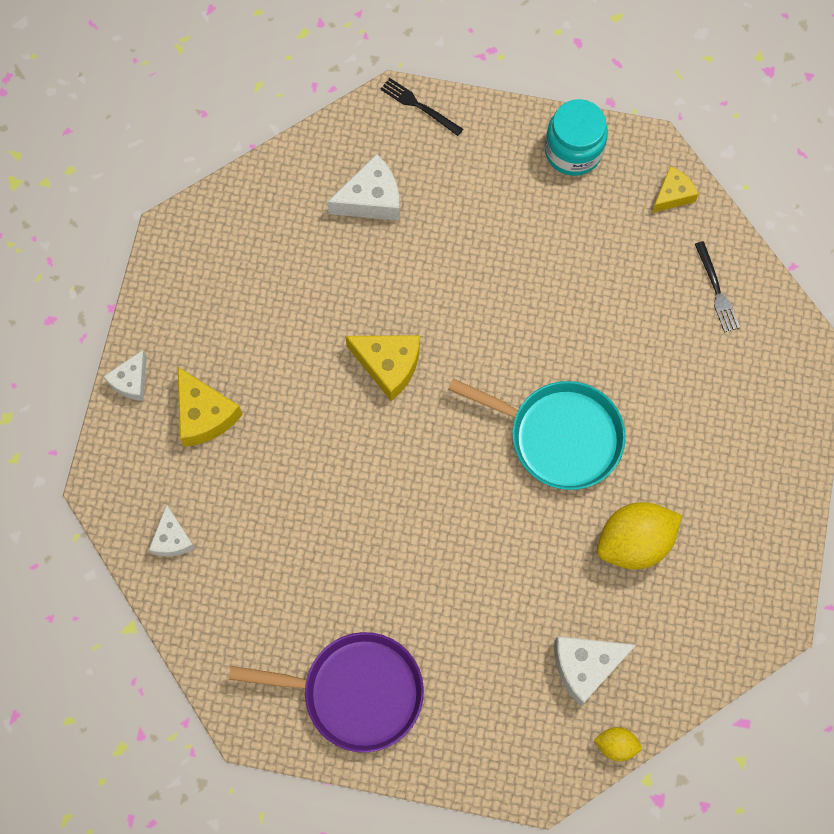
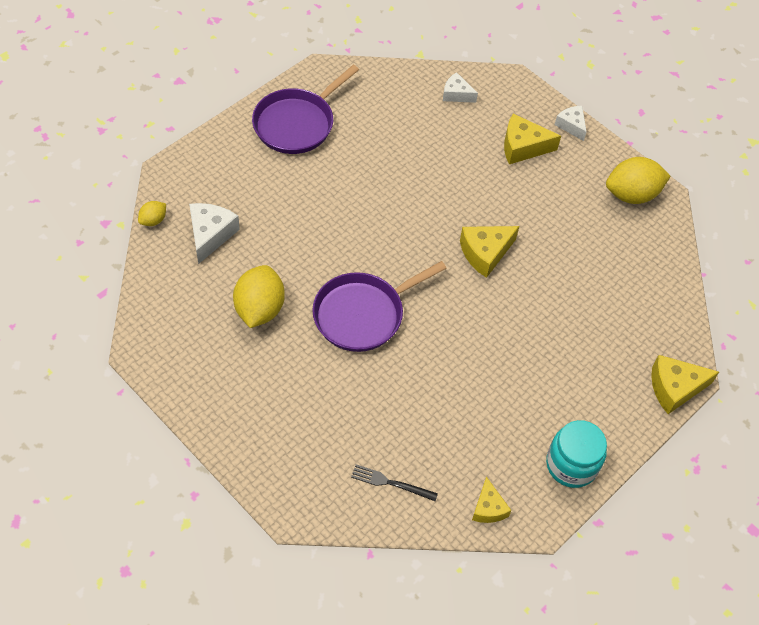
camera: 120 degrees right, 15 degrees down
white cheese [327,154,400,221] -> none
black fork [380,78,463,136] -> yellow cheese [651,355,719,414]
turquoise pan [448,378,626,490] -> purple pan [312,261,447,352]
none -> yellow lemon [606,157,670,204]

